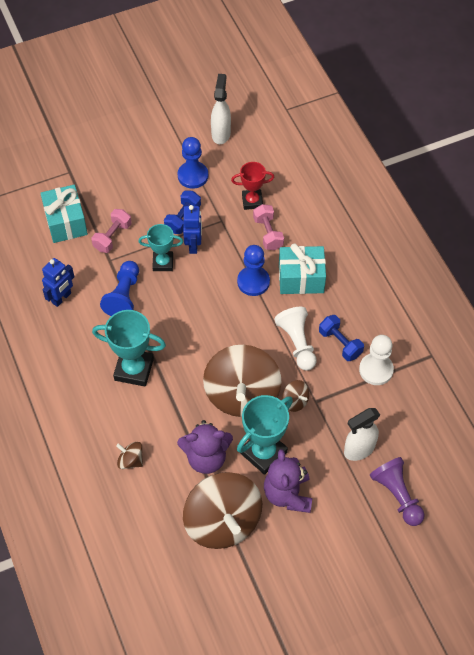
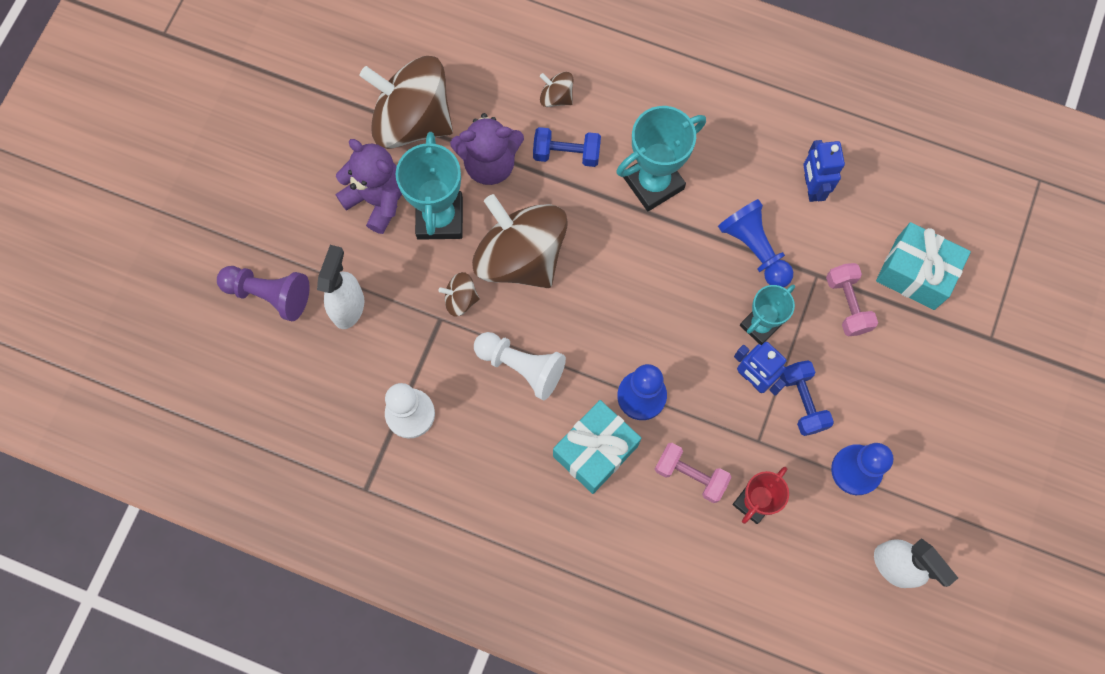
camera: 135 degrees right, 15 degrees up
brown spinning top [116,442,143,469] -> brown spinning top turned 135 degrees counterclockwise [540,72,573,107]
purple teddy bear [177,420,233,474] -> purple teddy bear turned 135 degrees counterclockwise [450,113,524,185]
blue dumbbell [319,315,364,361] -> blue dumbbell moved to [533,127,601,167]

